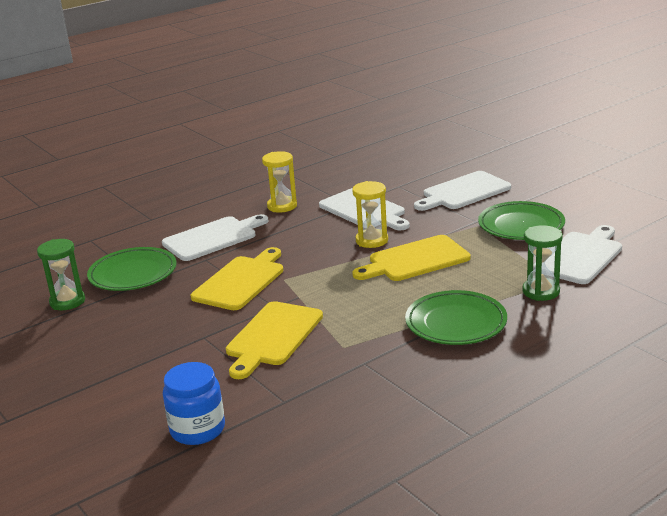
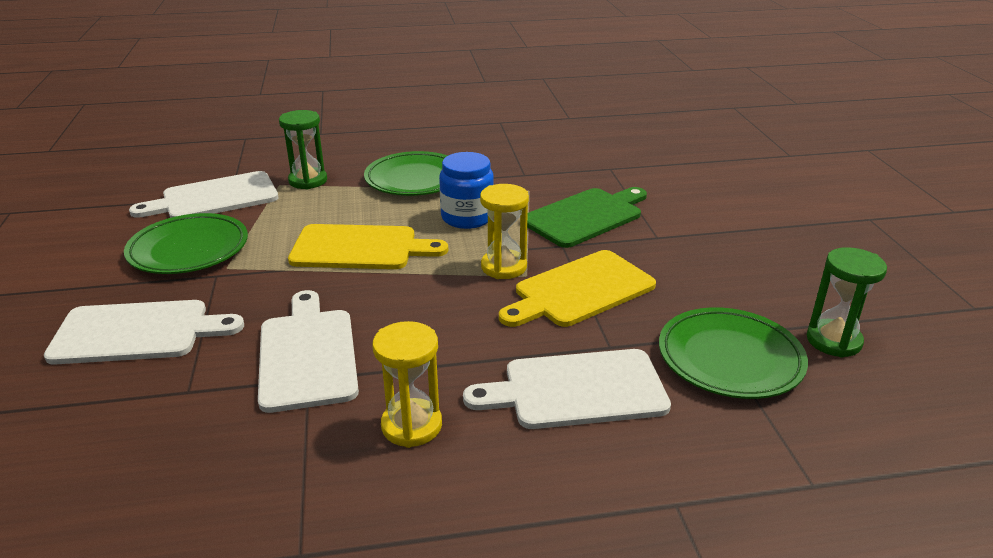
camera: 155 degrees left, 5 degrees up
blue jar [163,362,225,445] -> blue jar moved to [439,152,494,229]
yellow cutting board [226,301,323,379] -> green cutting board [527,187,647,248]
yellow hourglass [352,181,388,248] -> yellow hourglass moved to [480,184,529,279]

